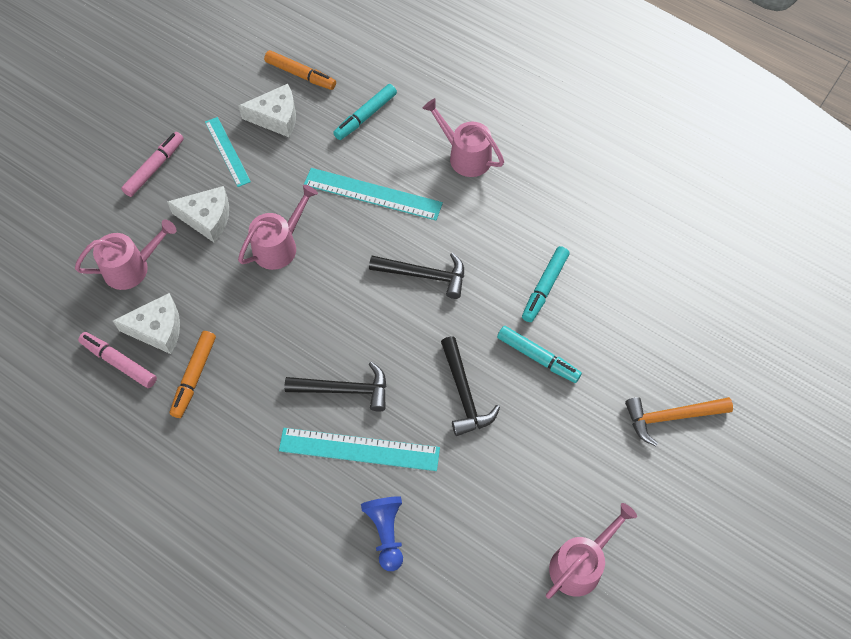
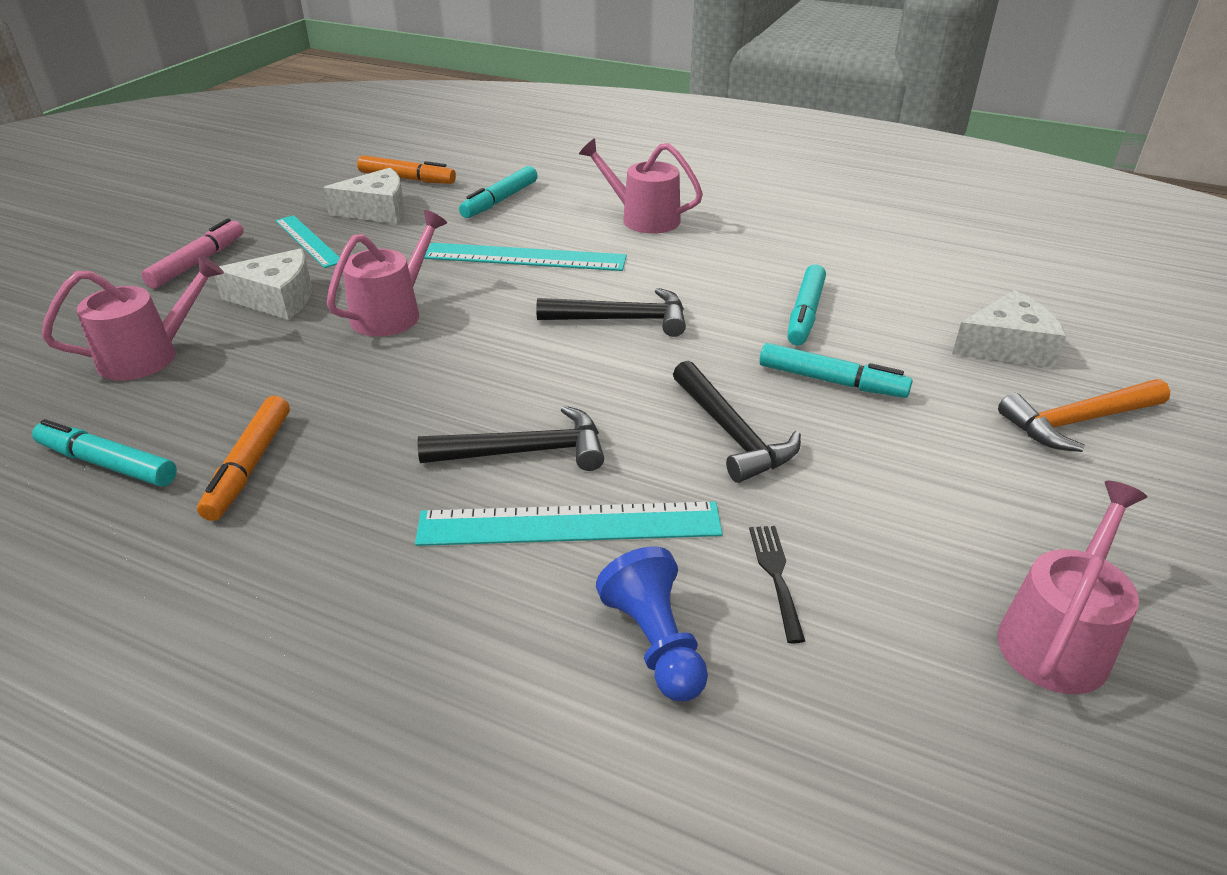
camera: 10 degrees left, 25 degrees down
pink marker [78,332,157,388] -> turquoise marker [32,419,177,487]
white cheese [113,293,180,354] -> white cheese moved to [952,290,1066,368]
none -> black fork [749,526,805,644]

